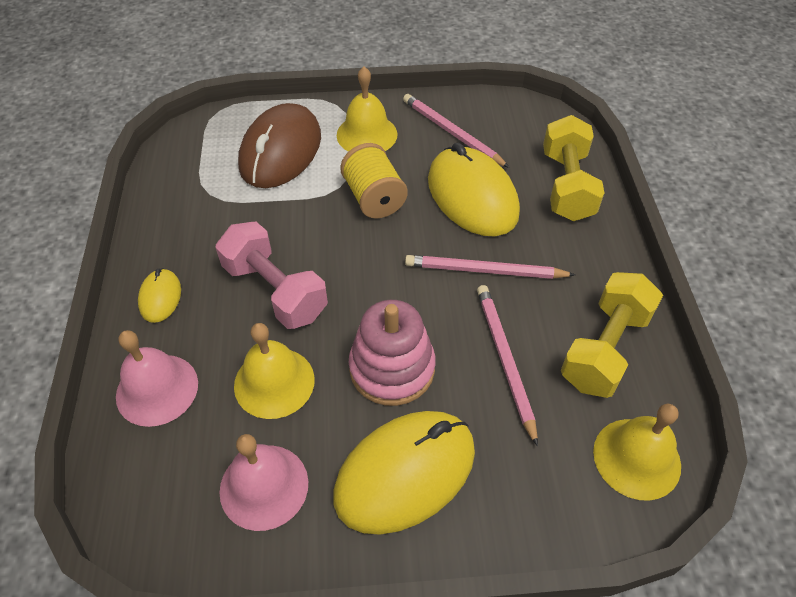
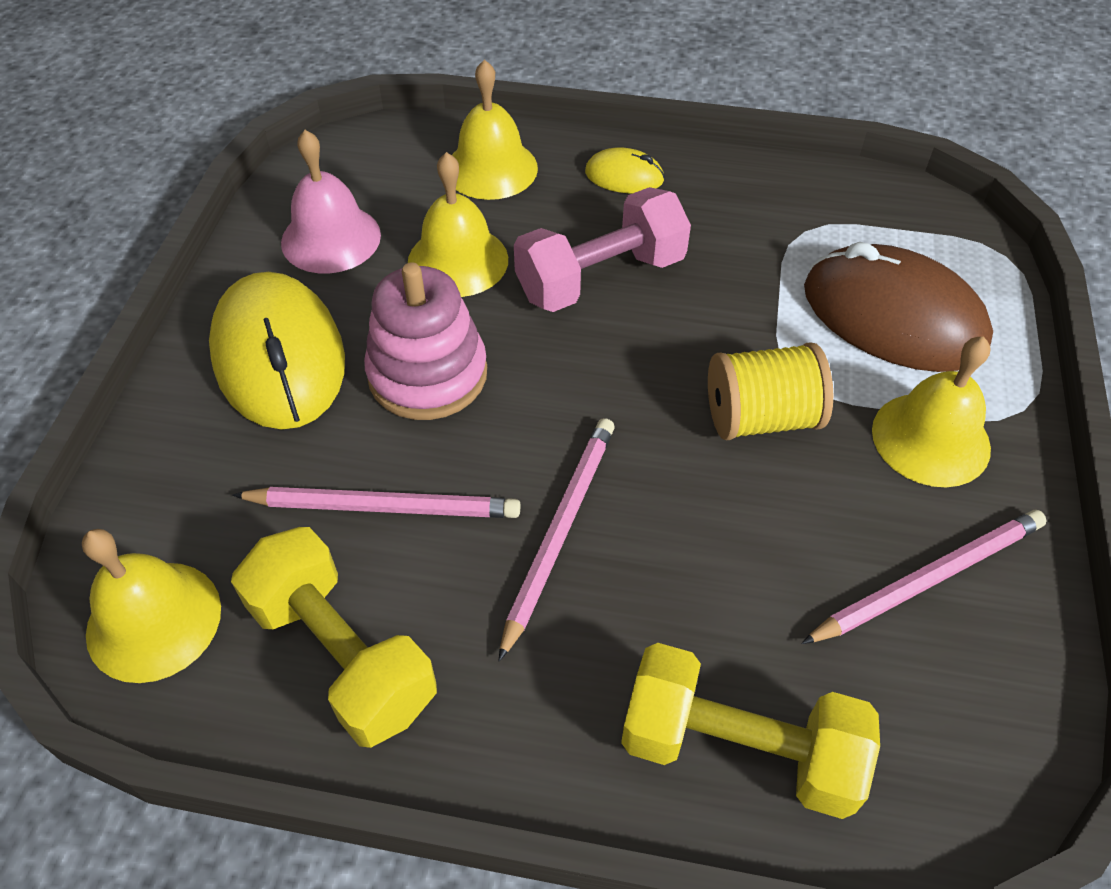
camera: 105 degrees right, 0 degrees up
pink bell [116,330,198,427] -> yellow bell [452,59,538,200]
yellow mouse [428,143,520,236] -> none

